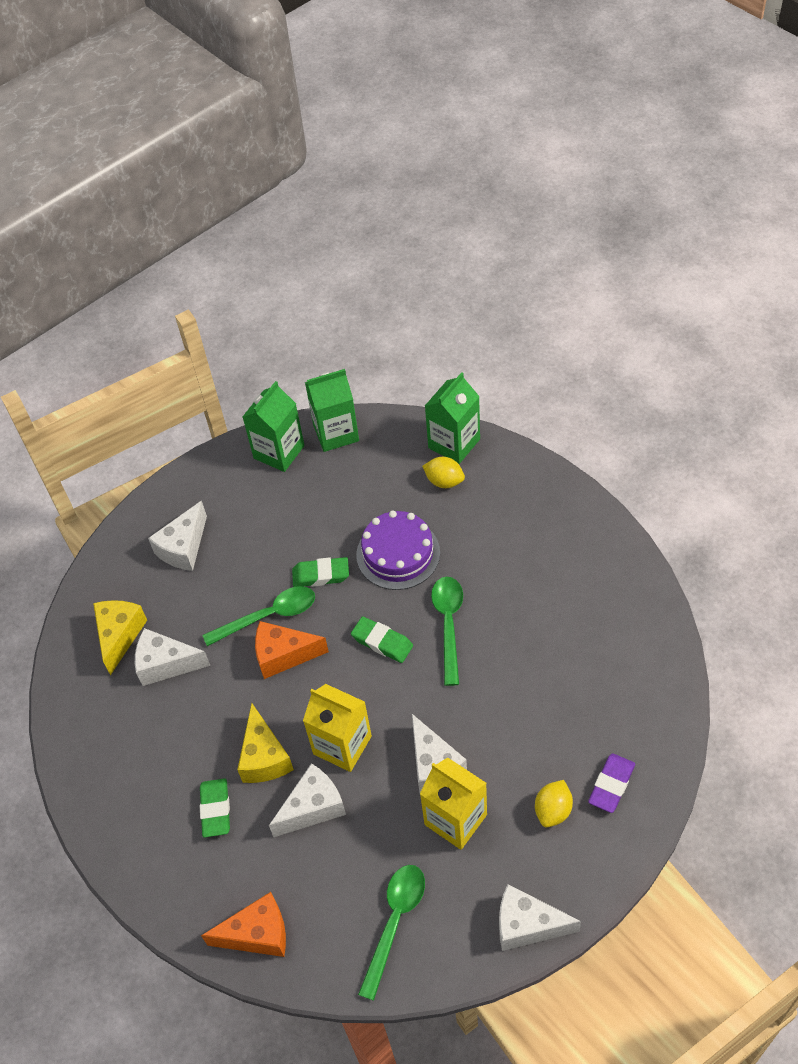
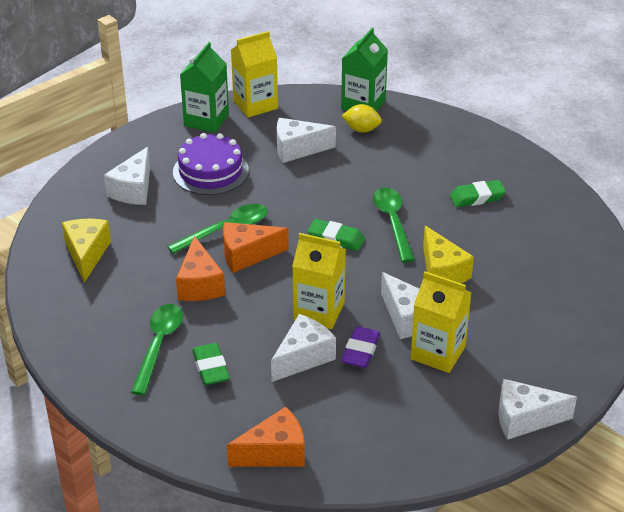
camera: 15 degrees left, 15 degrees down
white cheese [135,628,210,686] -> white cheese moved to [277,118,336,163]
yellow cheese [237,703,294,783] -> yellow cheese moved to [423,226,474,283]
green eraser [292,557,349,587] -> green eraser moved to [450,180,506,207]
green carton [305,369,359,452] -> yellow carton [231,31,278,118]
purple cake [356,511,440,590] -> purple cake moved to [173,133,249,195]
green spoon [358,865,425,1001] -> green spoon moved to [131,304,183,395]
yellow lemon [535,780,573,828] -> none
purple eraser [588,753,635,813] -> purple eraser moved to [341,326,380,368]
none -> orange cheese [176,236,225,301]

